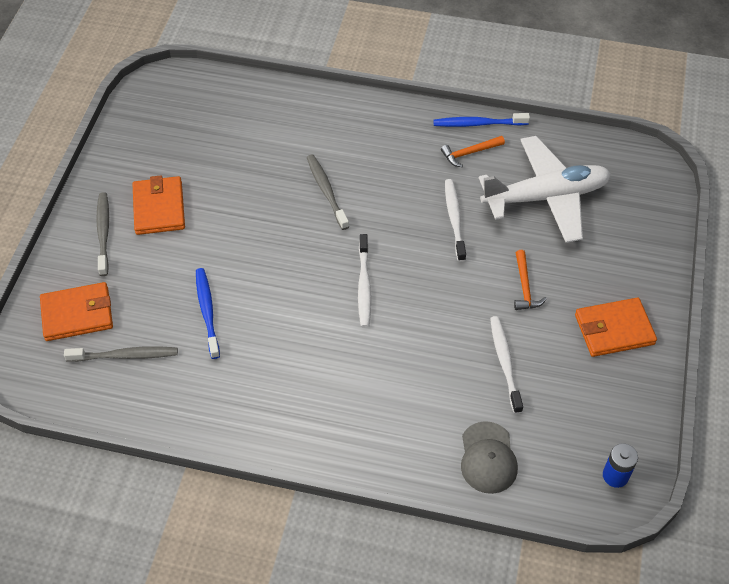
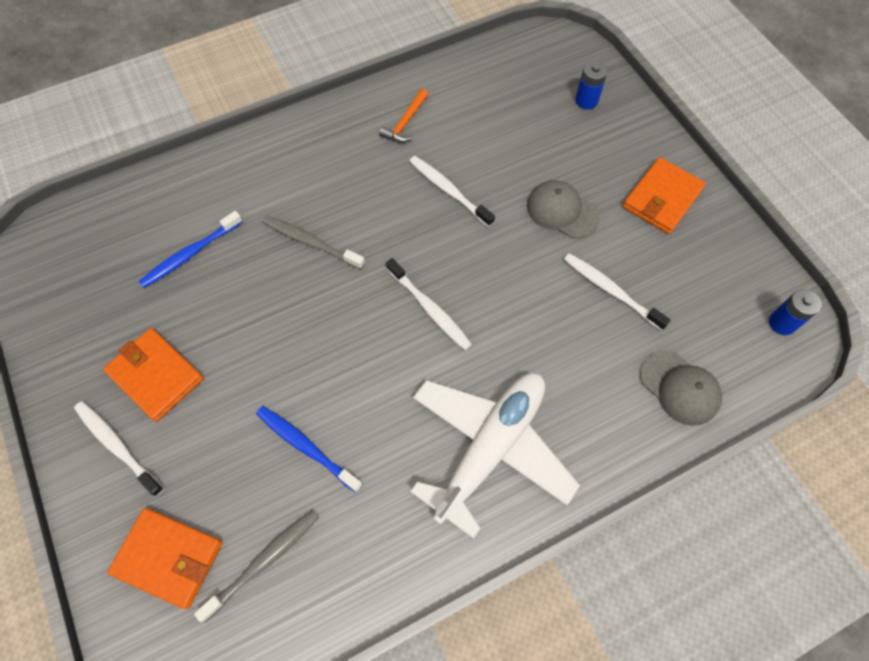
camera: 40 degrees left, 10 degrees up
orange wallet [40,282,113,341] -> orange wallet turned 75 degrees clockwise [107,508,222,609]
grey toothbrush [96,192,109,276] -> white toothbrush [74,401,164,497]
blue toothbrush [433,113,530,127] -> blue toothbrush moved to [138,211,243,288]
white plane [479,136,611,243] -> white plane moved to [410,373,580,539]
orange hammer [514,250,547,310] -> grey cap [527,180,600,239]
none -> blue battery [575,61,608,109]

